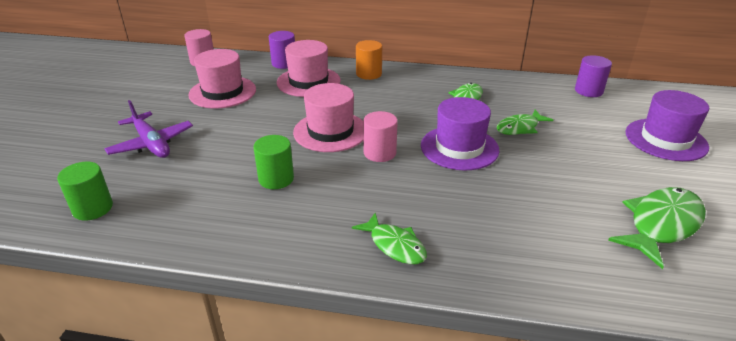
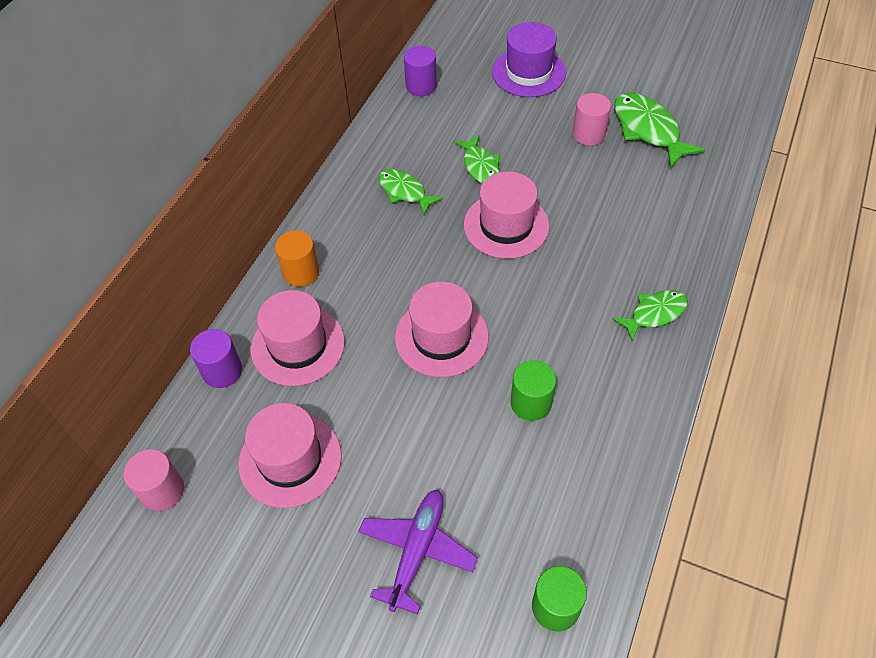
camera: 75 degrees left, 20 degrees up
purple plane [105,100,193,158] -> purple plane turned 45 degrees counterclockwise [358,489,478,615]
pink cylinder [363,111,398,162] -> pink cylinder moved to [572,93,611,146]
purple hat [421,97,499,170] -> pink hat [464,172,549,259]

